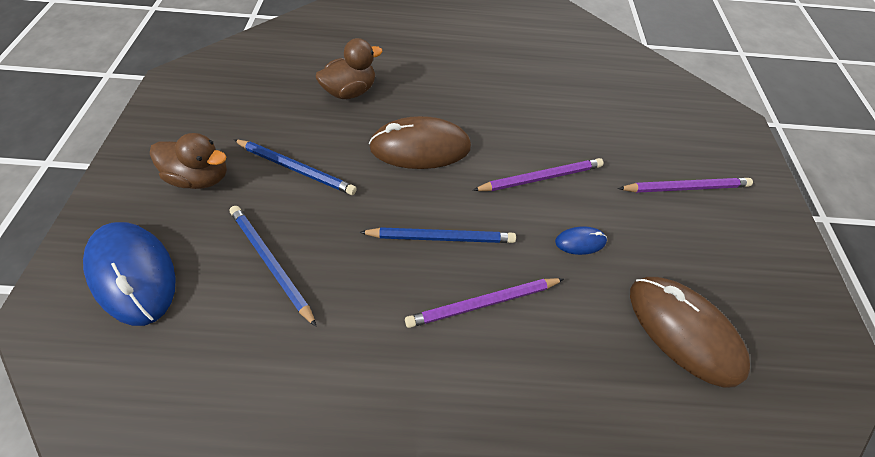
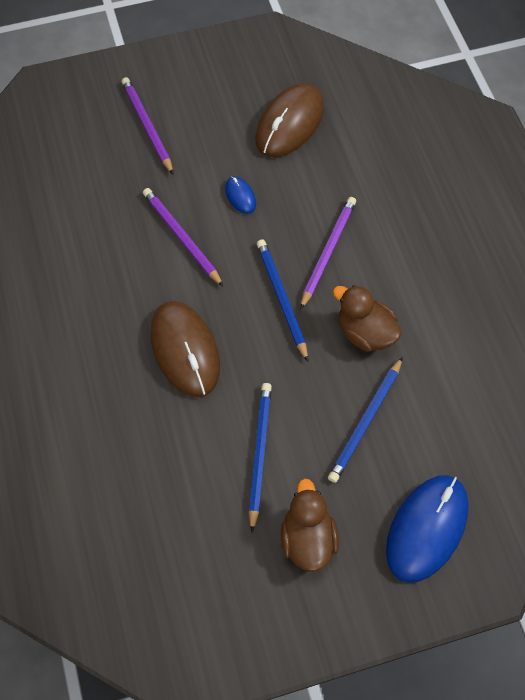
camera: 105 degrees left, 5 degrees up
brown duck [316,38,383,99] -> brown duck moved to [333,285,402,352]
purple pencil [405,278,564,328] -> purple pencil turned 120 degrees counterclockwise [300,197,356,310]

